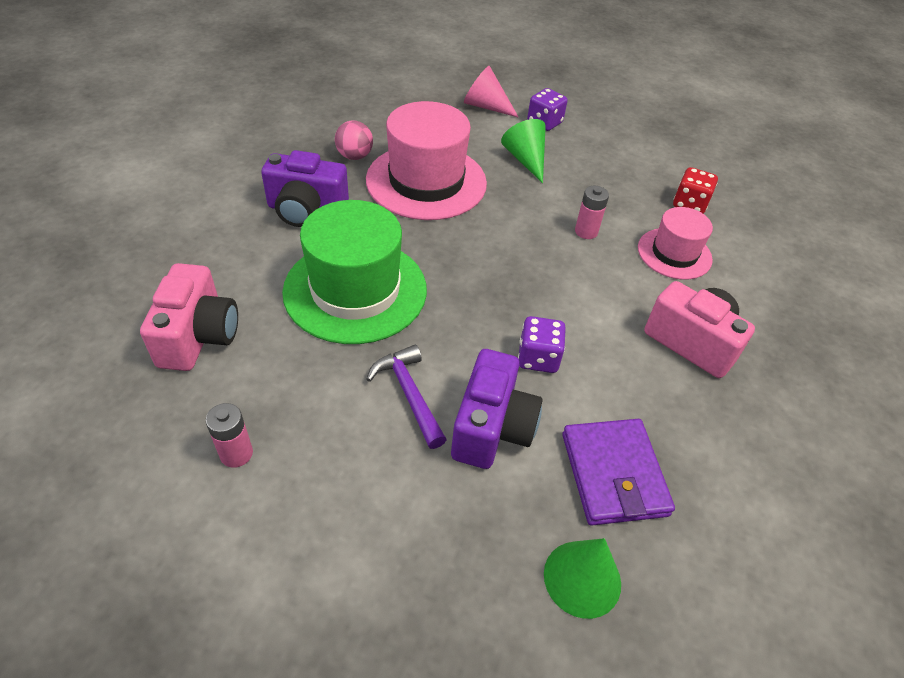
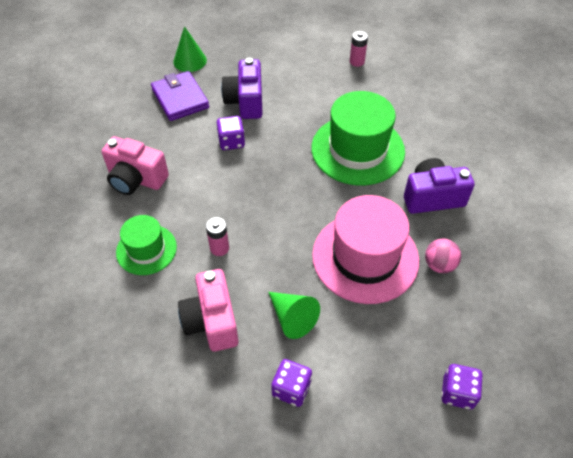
camera: 165 degrees right, 5 degrees up
pink camera [140,263,238,371] -> pink camera moved to [178,269,238,352]
purple hammer [367,345,447,449] -> none
pink cone [464,66,519,118] -> none
pink hat [638,207,713,280] -> green hat [116,215,177,275]
red dice [673,167,718,213] -> none
none -> purple dice [441,364,483,409]

